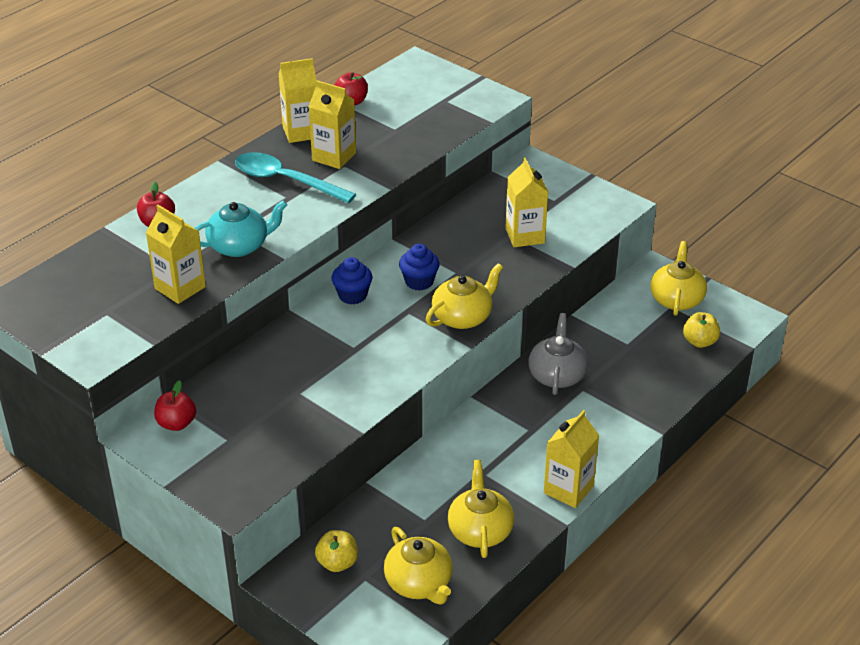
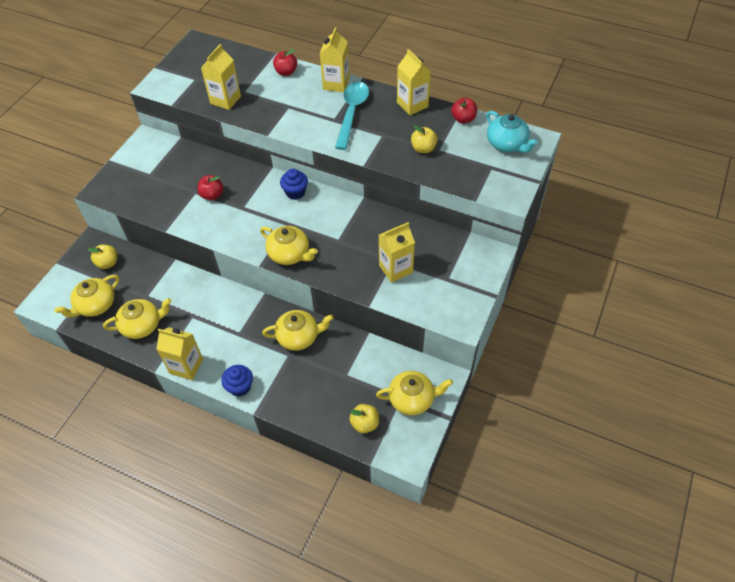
camera: 75 degrees right, 15 degrees up
red apple [154,380,196,431] -> red apple moved to [197,175,223,200]
turquoise teapot [194,200,287,257] -> turquoise teapot moved to [486,111,538,153]
yellow carton [309,80,356,169] -> yellow carton moved to [320,27,349,92]
blue cupcake [399,244,440,291] -> blue cupcake moved to [221,365,253,397]
grey teapot [528,313,588,395] -> yellow teapot [262,310,333,351]
none -> yellow apple [411,125,438,153]

